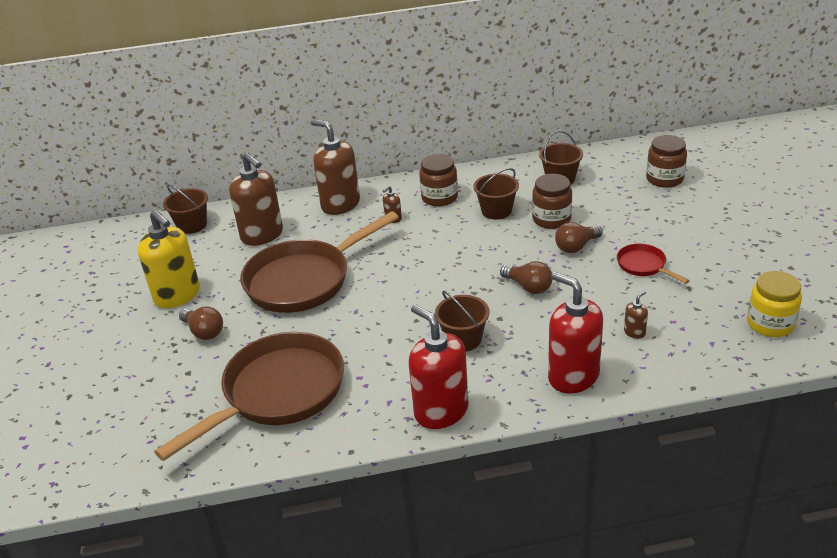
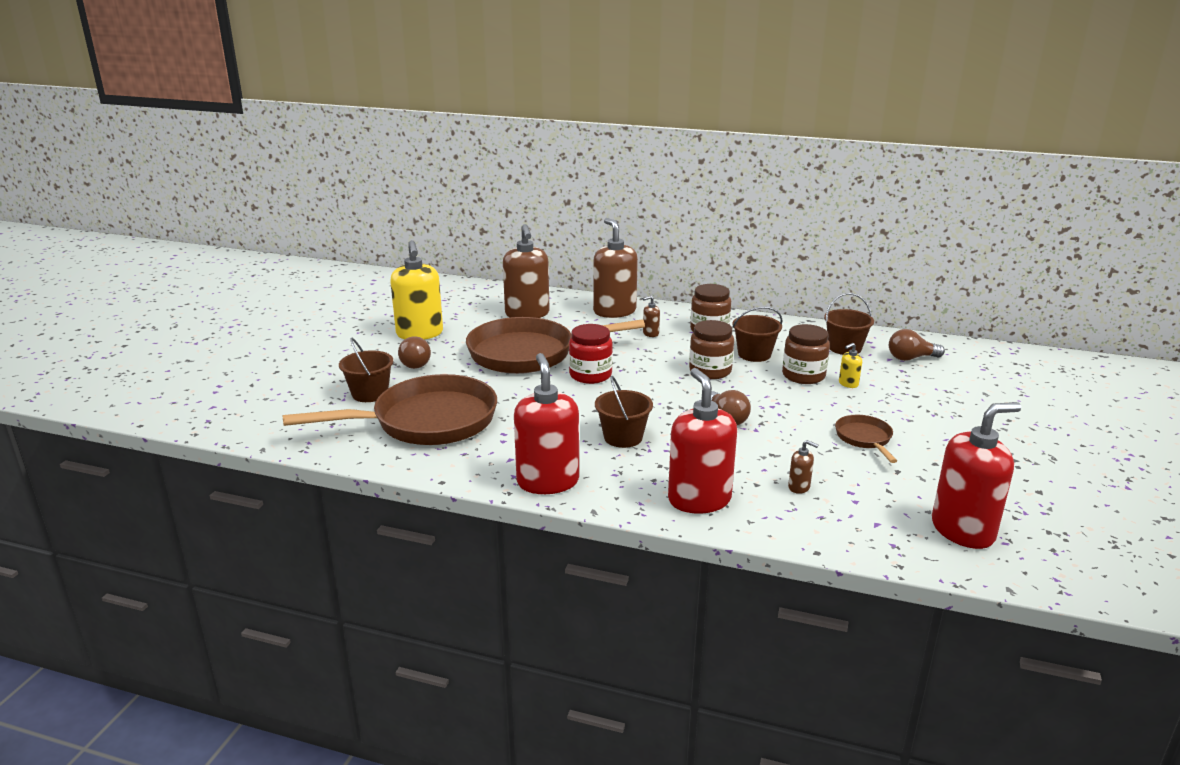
camera: 25 degrees right, 10 degrees down
brown bucket [163,184,208,234] -> brown bucket moved to [339,338,393,402]
brown light bulb [555,222,603,253] -> brown light bulb moved to [889,329,945,361]
red pan [617,244,690,284] -> brown pan [835,415,897,463]
brown soap dispenser [624,291,648,339] -> brown soap dispenser turned 45 degrees clockwise [788,440,818,494]
brown jar [646,135,687,188] -> brown jar moved to [689,320,734,379]
yellow jar [747,271,802,337] -> red soap dispenser [932,402,1021,549]
none -> red jar [569,324,613,384]
none -> yellow soap dispenser [839,343,862,388]

